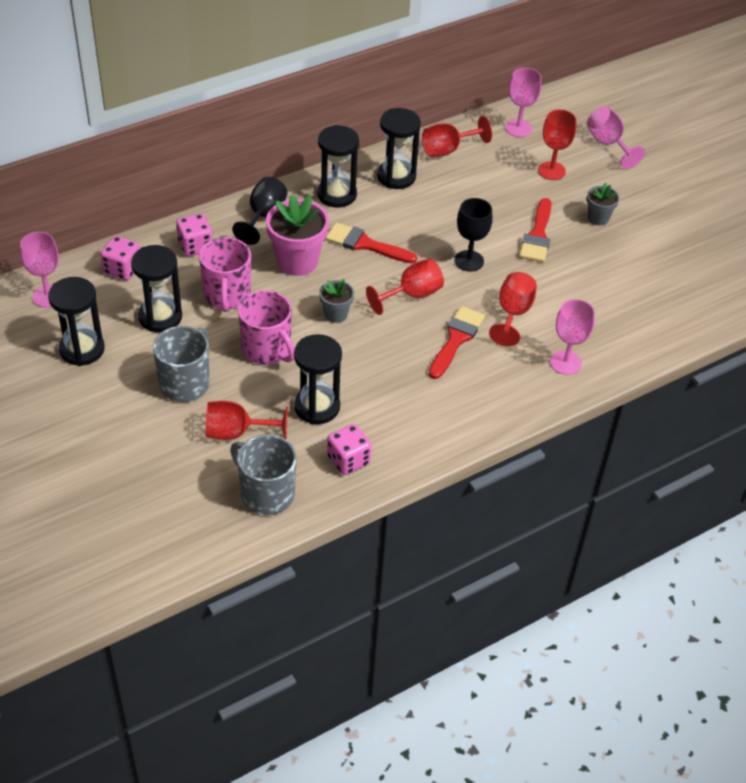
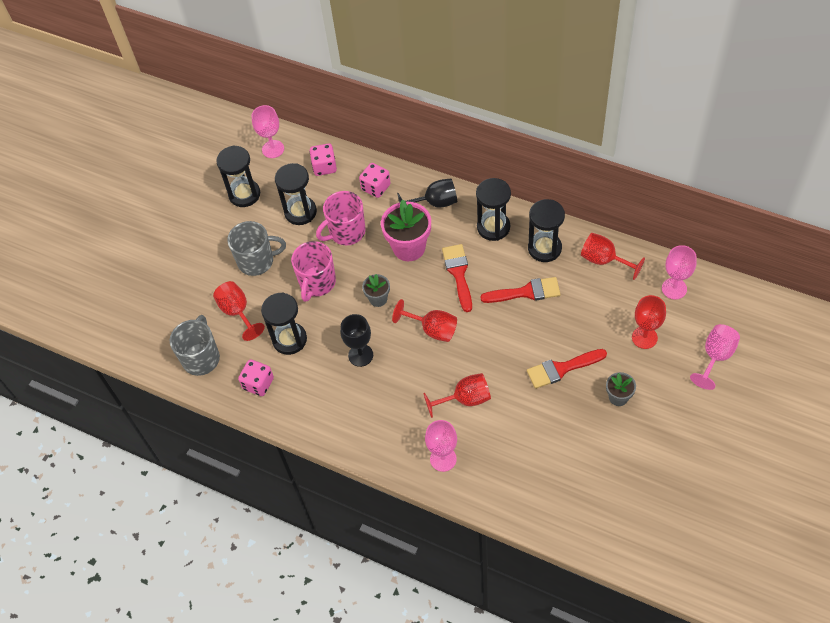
camera: 65 degrees right, 10 degrees up
red brush [429,306,485,379] -> red brush moved to [480,277,560,303]
black goblet [455,198,493,272] -> black goblet moved to [340,314,373,367]

